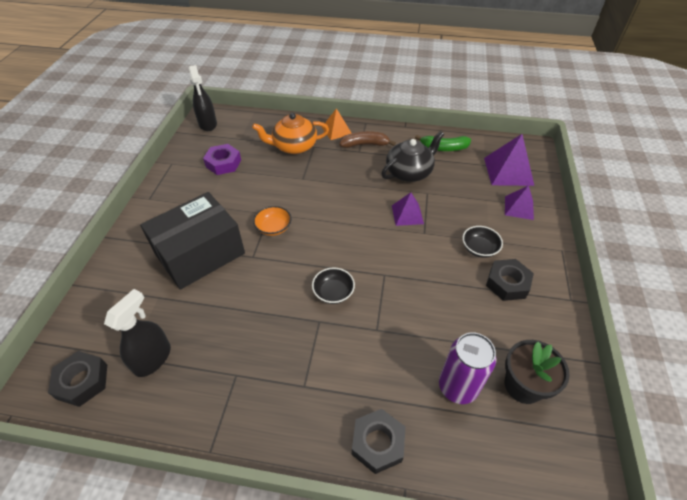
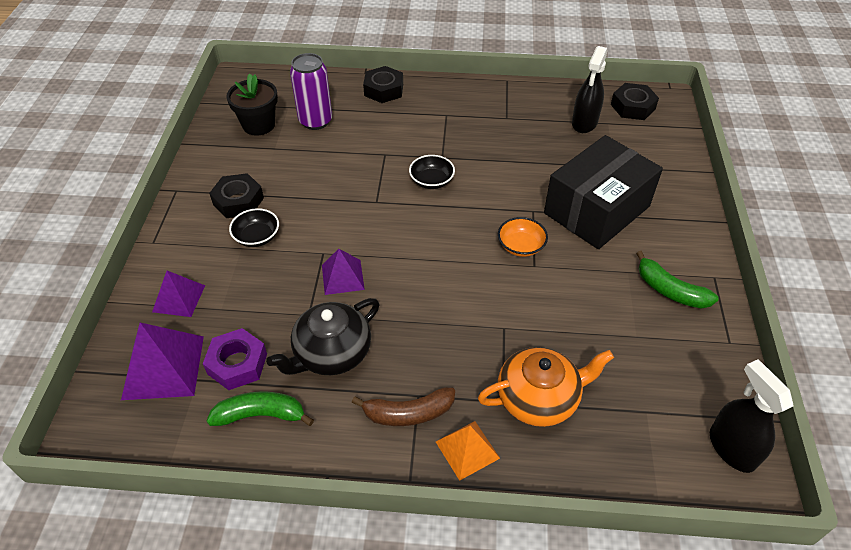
camera: 175 degrees right, 0 degrees up
purple nut [203,144,241,175] -> purple nut moved to [203,328,267,390]
none -> green banana [636,251,719,309]

